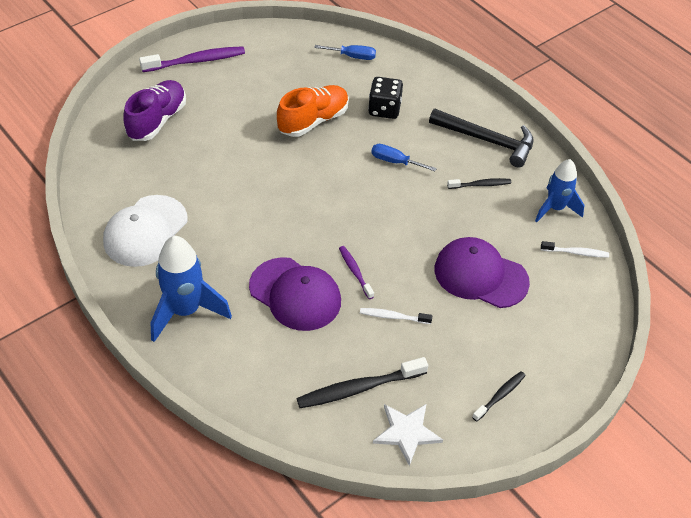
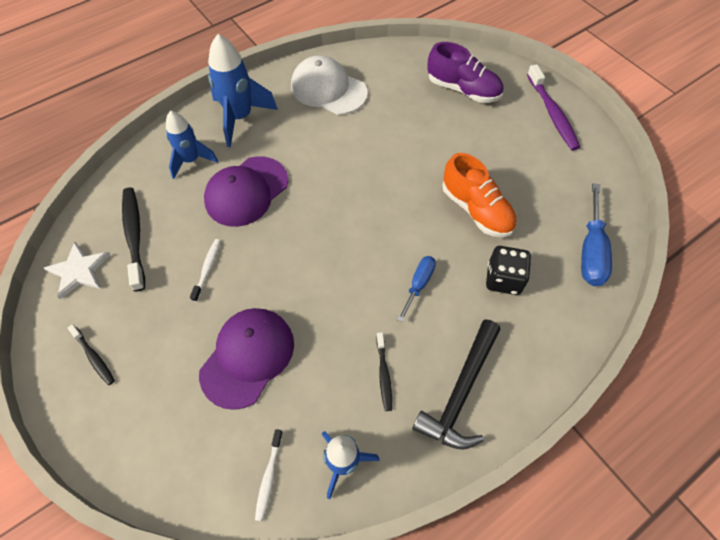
camera: 95 degrees right, 10 degrees up
blue screwdriver [314,45,376,60] -> blue screwdriver [581,183,612,286], size x1.61
purple toothbrush [339,246,374,299] -> none
none -> blue rocket [166,111,218,179]

